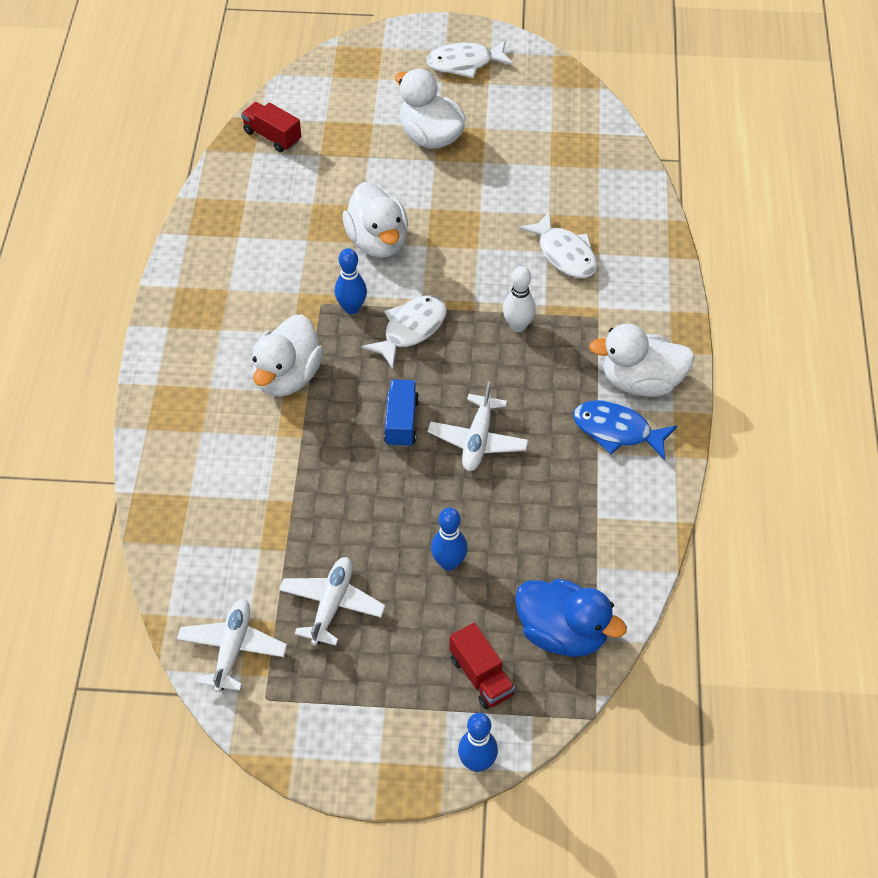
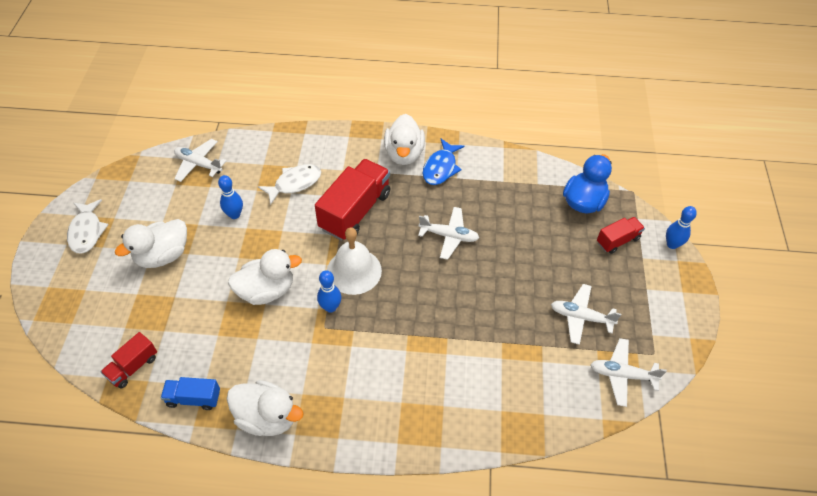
camera: 90 degrees left, 0 degrees up
white duck [252,314,323,397] -> white duck moved to [227,380,304,436]
white fish [361,296,447,369] -> white bell [327,227,382,295]
blue truck [384,379,419,447] -> blue truck moved to [161,377,220,410]
blue bowling pin [431,507,468,571] -> blue bowling pin moved to [218,175,243,219]
white bowling pin [503,266,536,332] -> red truck [315,159,391,241]
none -> white plane [174,139,227,182]

